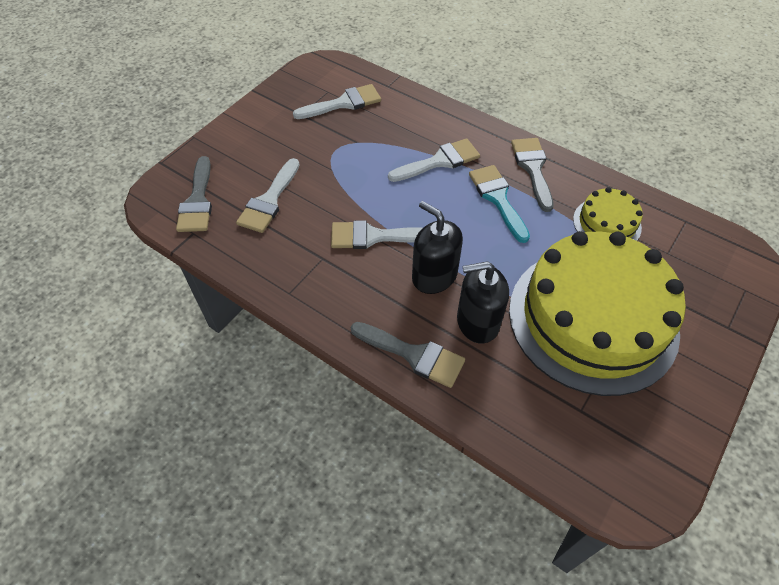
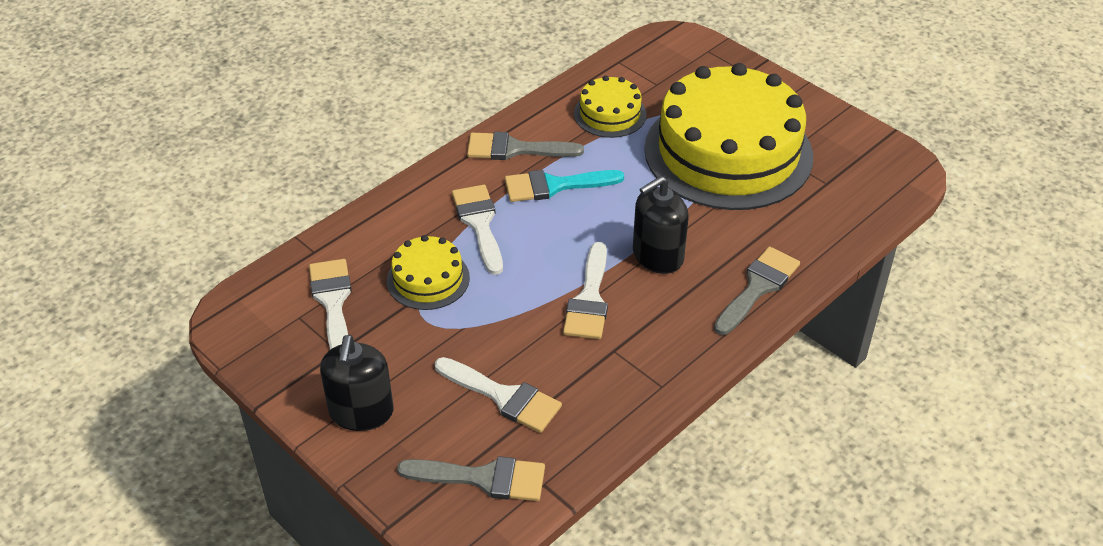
camera: 80 degrees left, 10 degrees down
black soap dispenser [457,261,509,344] -> black soap dispenser moved to [320,335,393,431]
none -> yellow cake [387,235,470,310]

